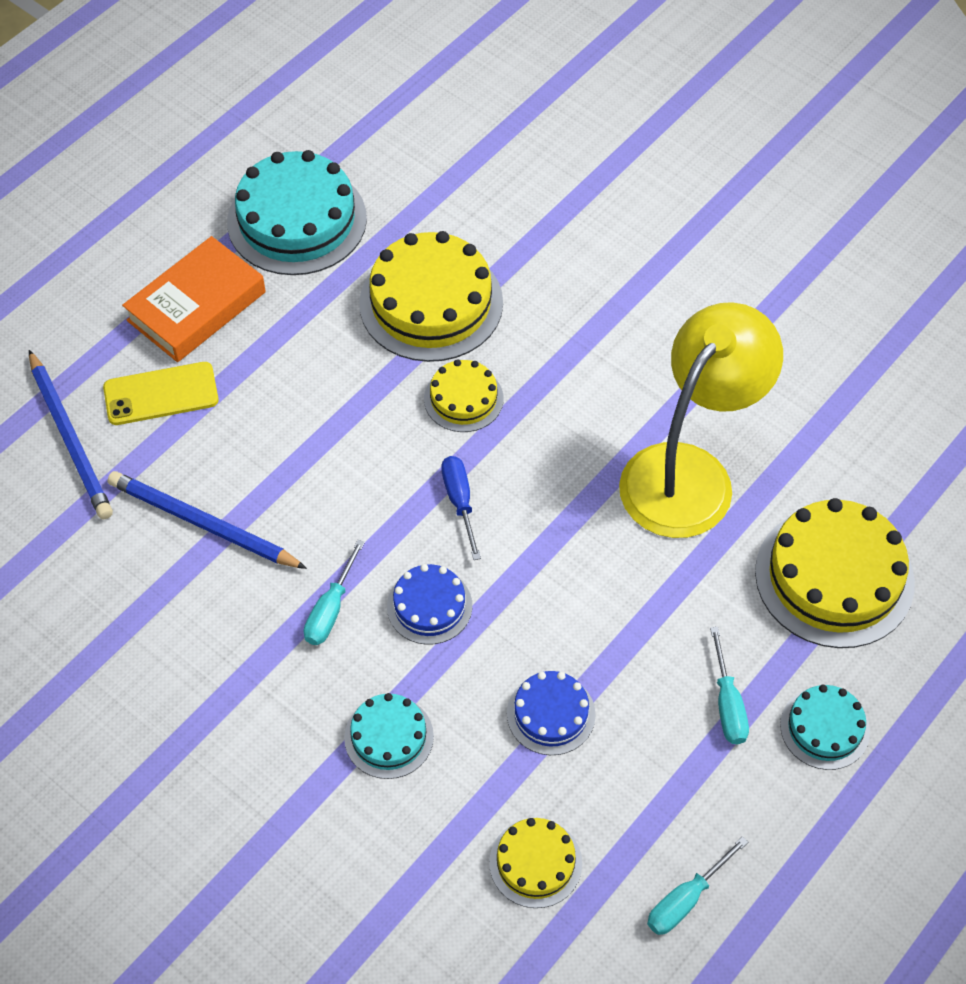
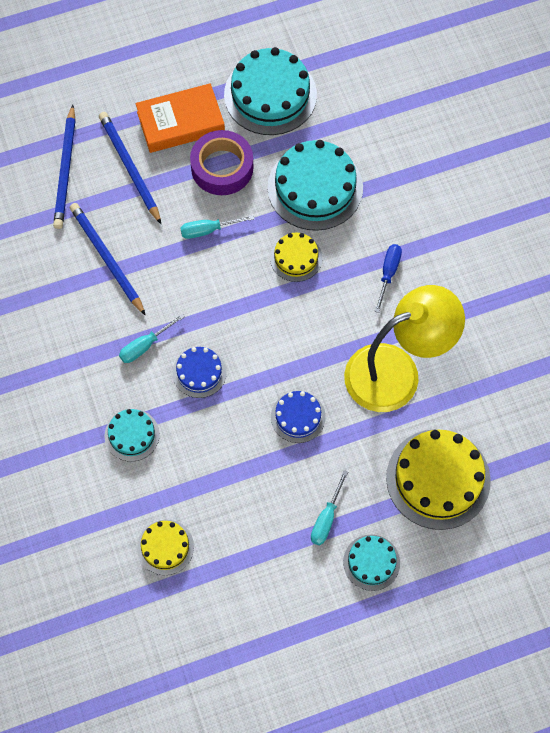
camera: 30 degrees right, 10 degrees up
yellow phone [103,362,219,425] -> blue pencil [99,112,161,224]
yellow cake [359,231,503,362] -> turquoise cake [268,140,363,231]
blue screwdriver [441,456,481,560] -> blue screwdriver moved to [375,244,402,313]
blue cake [507,671,596,755] -> blue cake moved to [271,391,326,443]
turquoise screwdriver [647,836,748,935] -> turquoise screwdriver moved to [180,215,254,239]
none -> purple tape [190,130,253,195]

